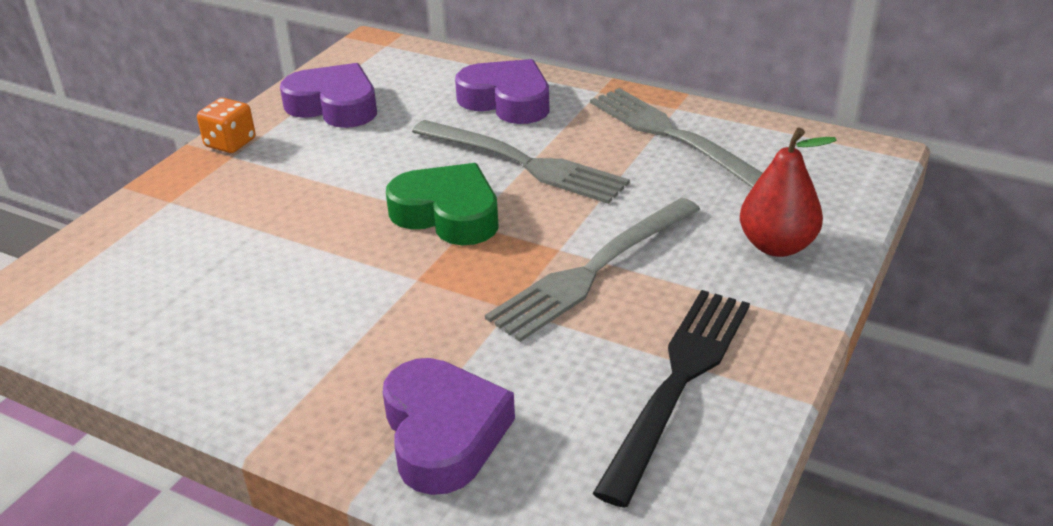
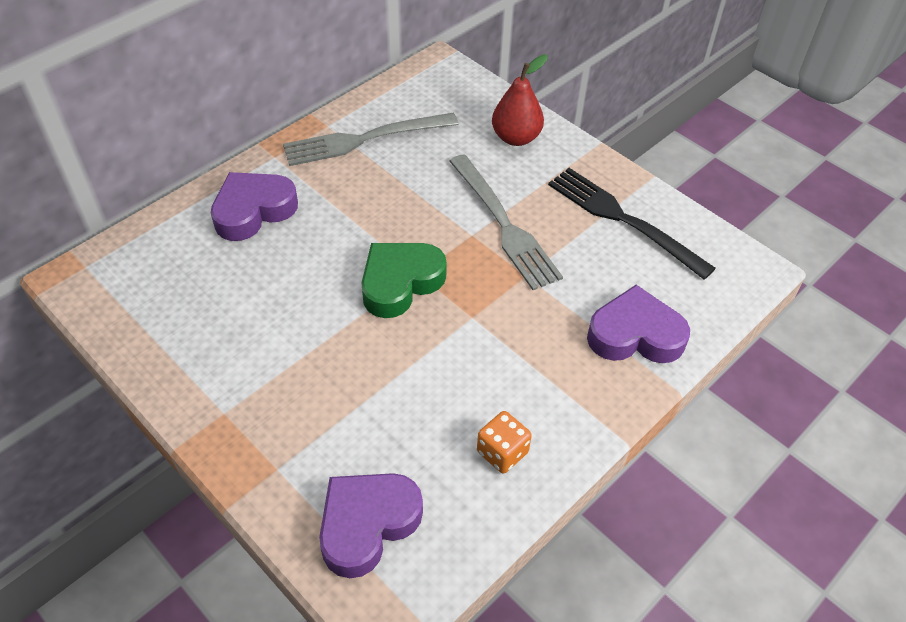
camera: 75 degrees left, 15 degrees up
orange dice [197,98,256,153] -> orange dice moved to [477,411,532,473]
purple heart [280,63,377,128] -> purple heart moved to [319,473,423,578]
grey fork [412,120,630,204] -> none

